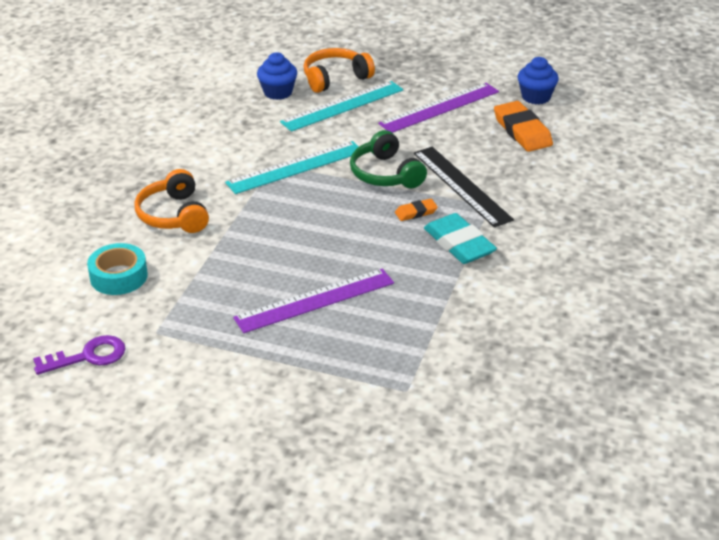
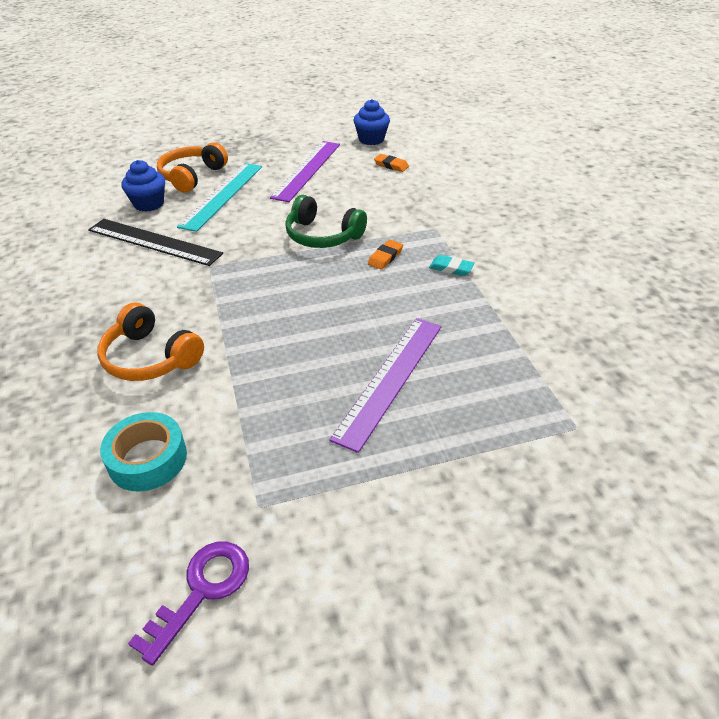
camera: 35 degrees left, 5 degrees up
turquoise ruler [225,141,359,194] -> none
black ruler [414,147,514,228] -> black ruler moved to [88,219,223,266]
turquoise eraser [424,213,497,264] -> turquoise eraser [429,255,475,276], size x0.51
orange eraser [494,101,553,152] -> orange eraser [374,154,409,172], size x0.51

